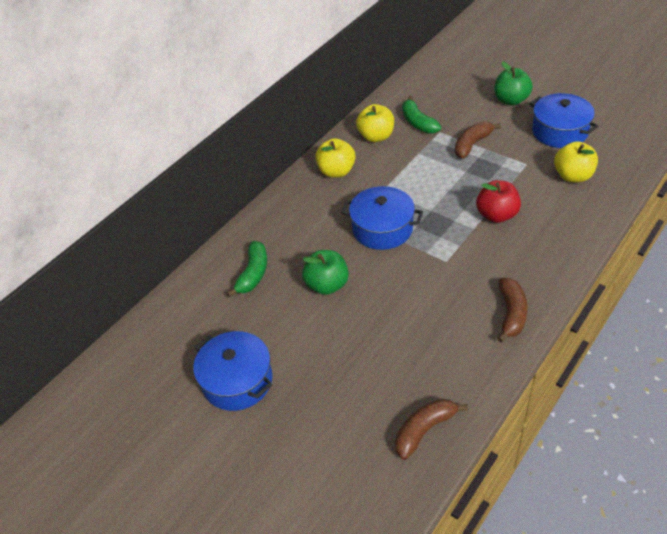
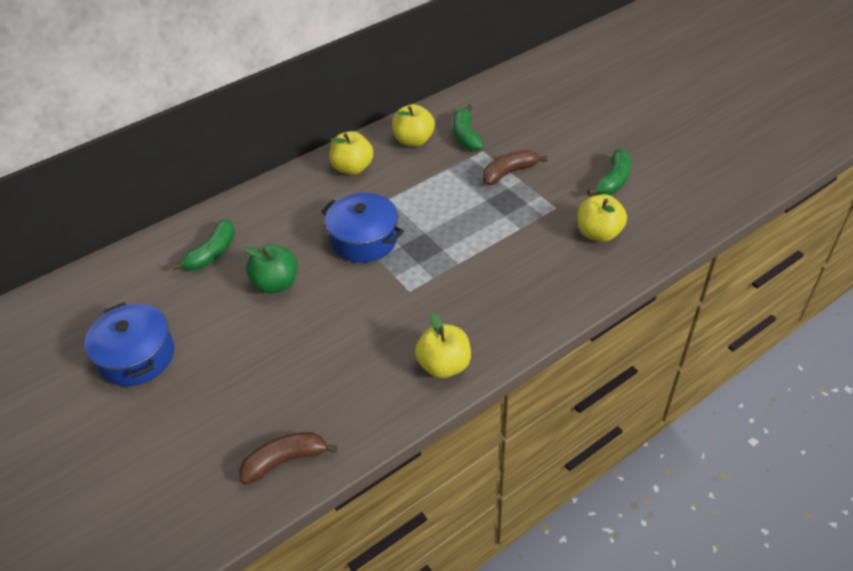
camera: 15 degrees right, 0 degrees up
red apple [476,180,521,223] -> none
green apple [494,62,533,105] -> none
brown banana [497,278,528,342] -> yellow apple [415,313,471,378]
blue pot [529,93,598,148] -> green banana [587,149,631,196]

